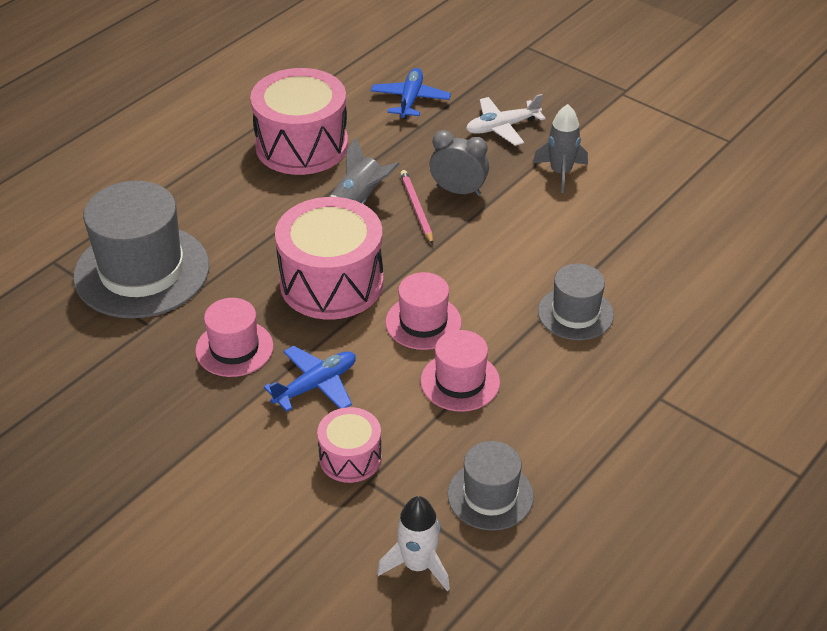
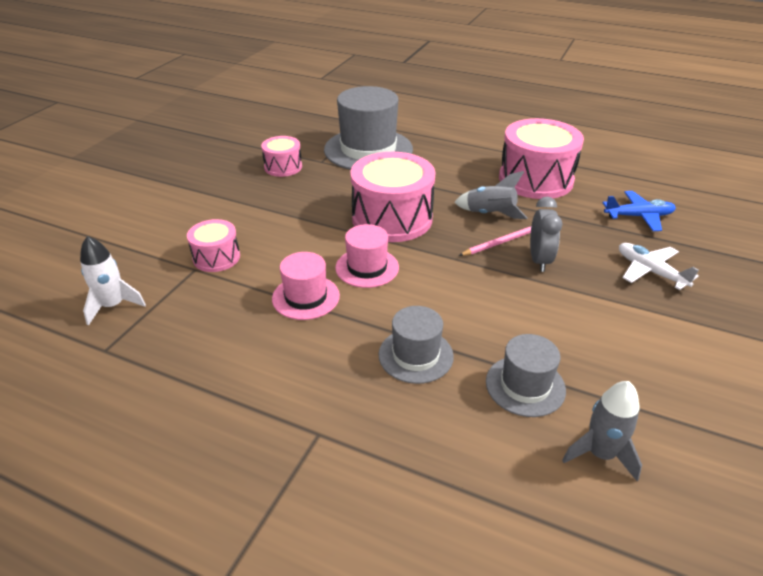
camera: 75 degrees right, 5 degrees down
pink hat [195,298,273,377] -> none
blue plane [264,346,356,412] -> none
grey hat [447,441,534,531] -> grey hat moved to [486,334,566,417]
grey rocket [533,104,588,193] -> grey rocket moved to [562,381,642,481]
none -> pink drum [261,136,302,177]

